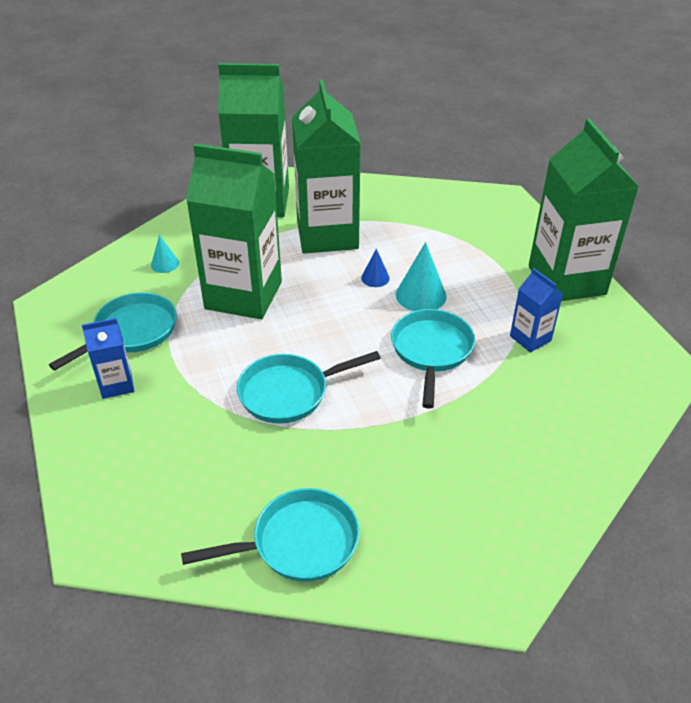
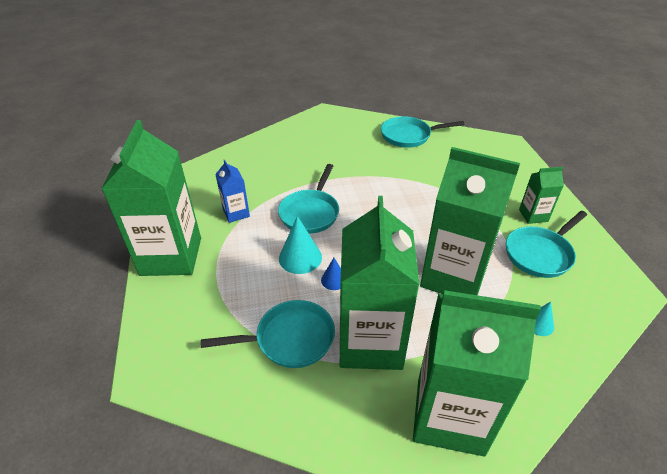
camera: 170 degrees left, 0 degrees up
blue carton [82,318,134,399] -> green carton [519,167,564,224]
turquoise pan [237,351,381,424] -> turquoise pan moved to [201,300,335,368]

